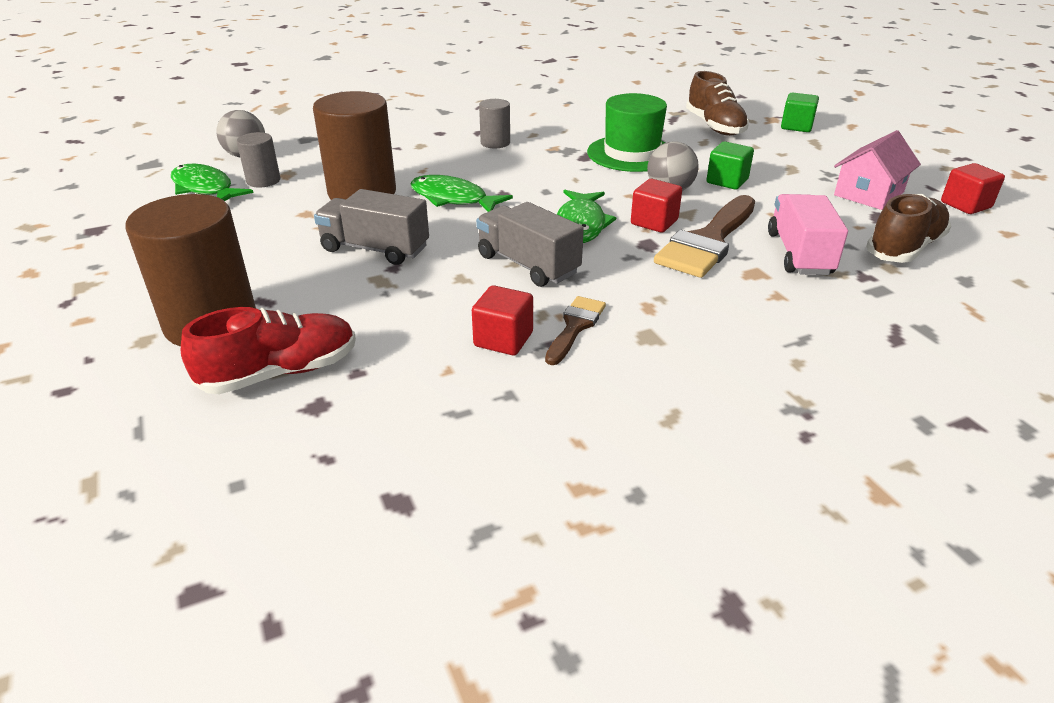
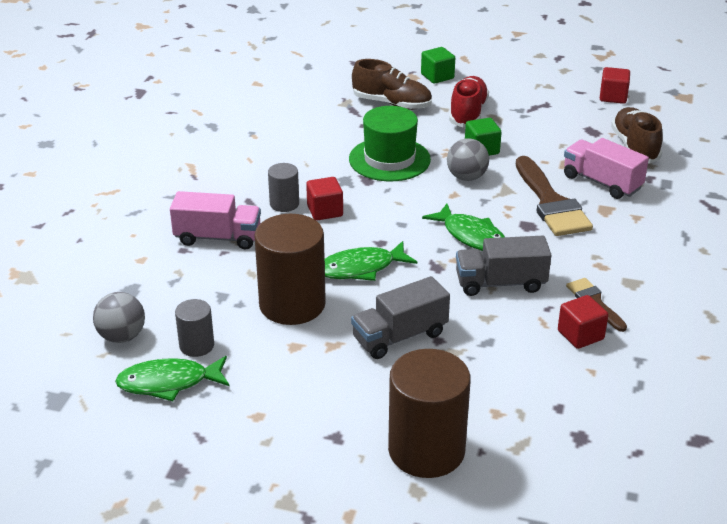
camera: 50 degrees left, 0 degrees up
red shoe [181,307,356,394] -> red shoe moved to [449,76,489,128]
red cube [631,179,682,233] -> red cube moved to [306,177,343,221]
pink house [834,130,921,210] -> none
none -> pink truck [170,191,261,249]

